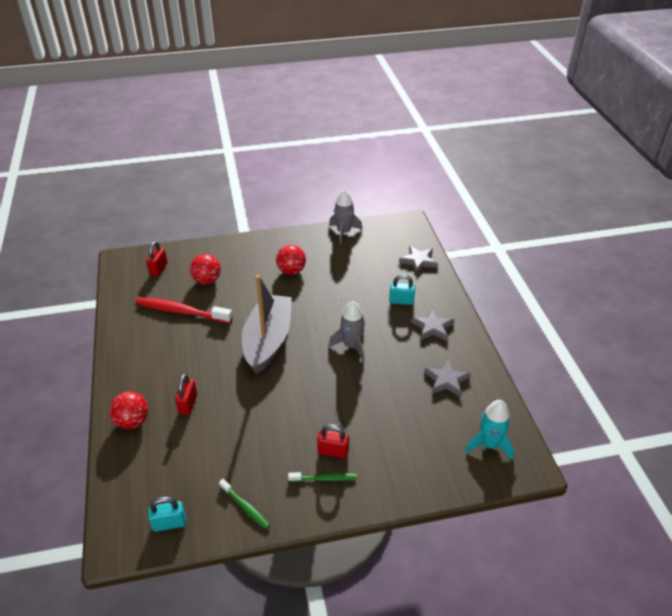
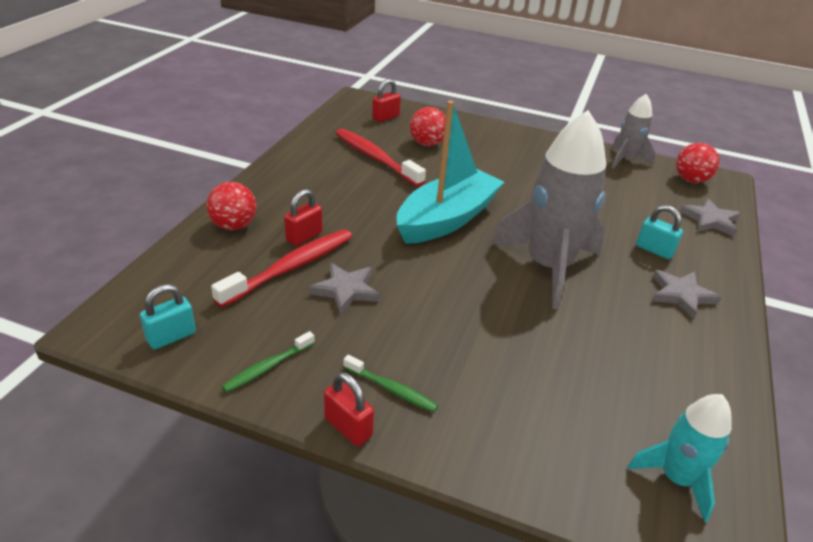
camera: 30 degrees right, 5 degrees down
turquoise padlock [148,496,186,532] -> turquoise padlock turned 60 degrees counterclockwise [140,284,196,349]
green toothbrush [219,479,270,529] -> green toothbrush turned 60 degrees clockwise [222,331,315,392]
grey boat [242,275,292,374] -> turquoise boat [397,100,504,244]
red ball [276,245,306,275] -> red ball moved to [676,143,720,183]
red padlock [317,424,349,458] -> red padlock moved to [324,372,374,446]
grey rocket [329,301,365,361] -> grey rocket [492,110,606,309], size x1.86
grey star [424,359,471,397] -> grey star moved to [309,263,380,315]
none -> red toothbrush [211,229,352,308]

